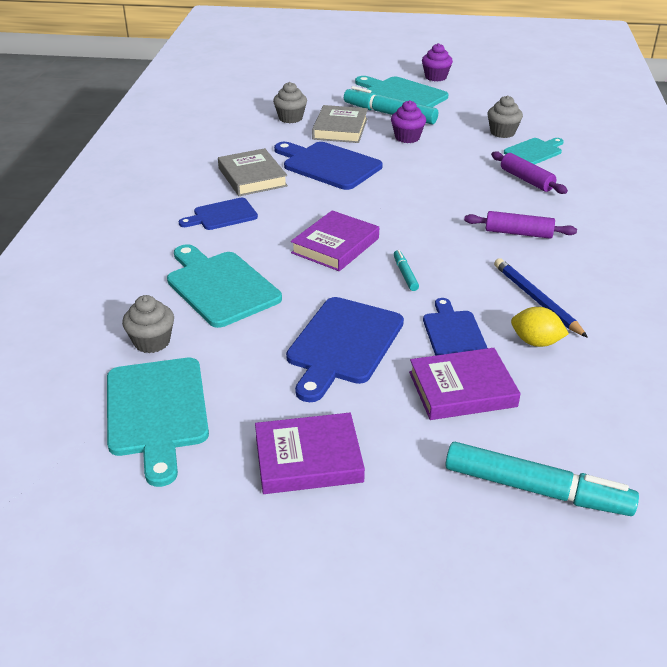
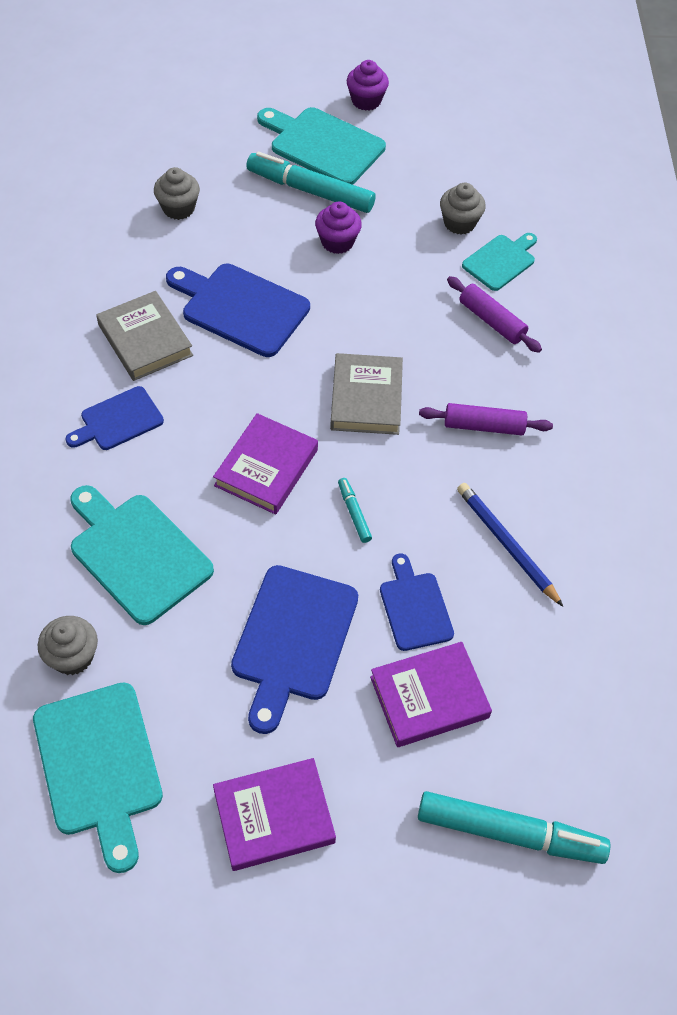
camera: 10 degrees left, 20 degrees up
grey book [312,105,368,143] -> grey book moved to [330,353,403,435]
yellow lemon [511,307,569,347] -> none

